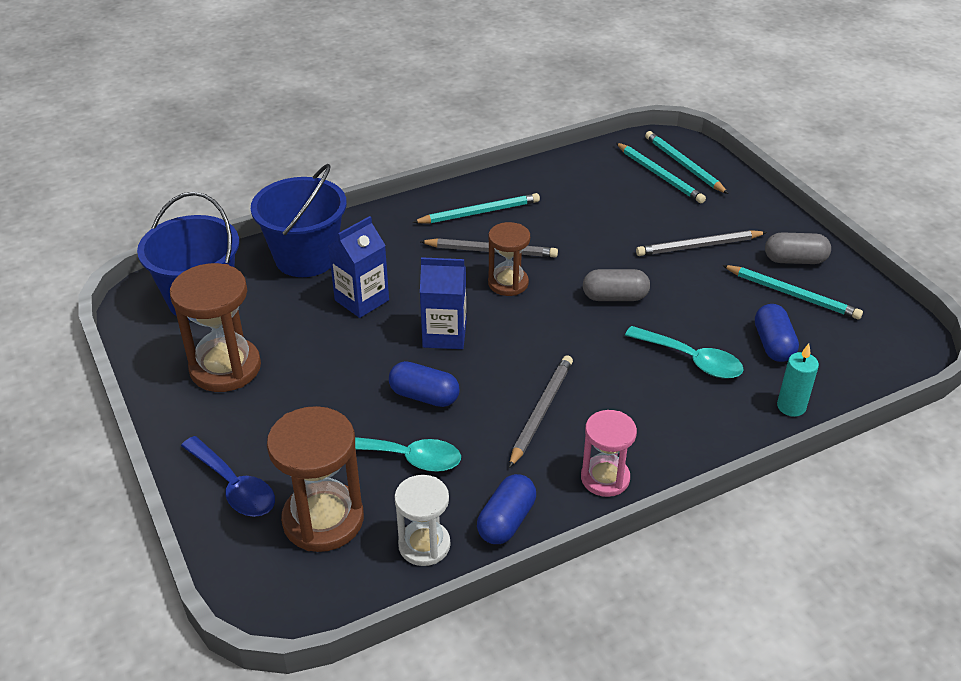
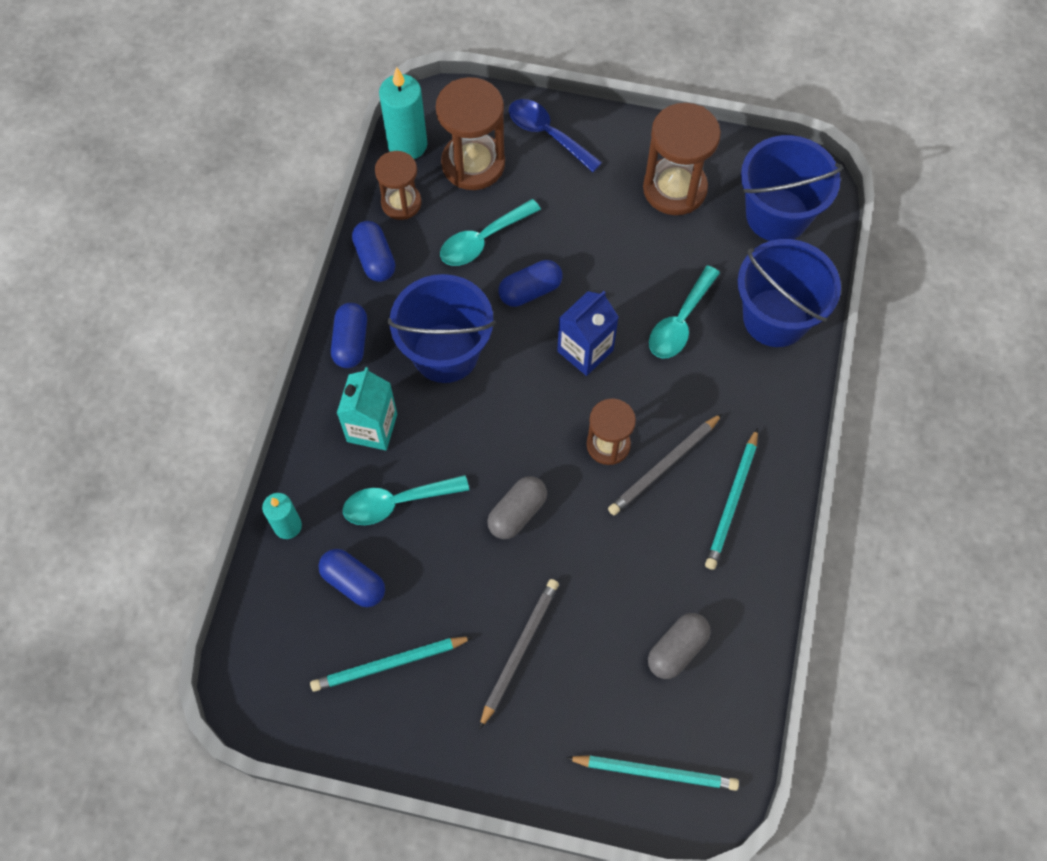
camera: 130 degrees right, 25 degrees up
blue spoon [181,436,275,517] -> blue spoon turned 45 degrees clockwise [509,99,602,172]
blue carton [328,216,389,318] -> turquoise spoon [649,265,720,359]
white hourglass [394,475,450,566] -> brown hourglass [375,151,422,220]
grey pencil [509,355,573,468] -> blue bucket [388,274,495,383]
pink hourglass [581,410,637,497] -> blue capsule [331,303,367,368]
turquoise pencil [616,143,706,203] -> none
grey capsule [765,232,831,264] -> grey capsule moved to [648,613,711,679]
none -> turquoise carton [337,367,397,450]
none -> turquoise candle [379,67,427,159]

